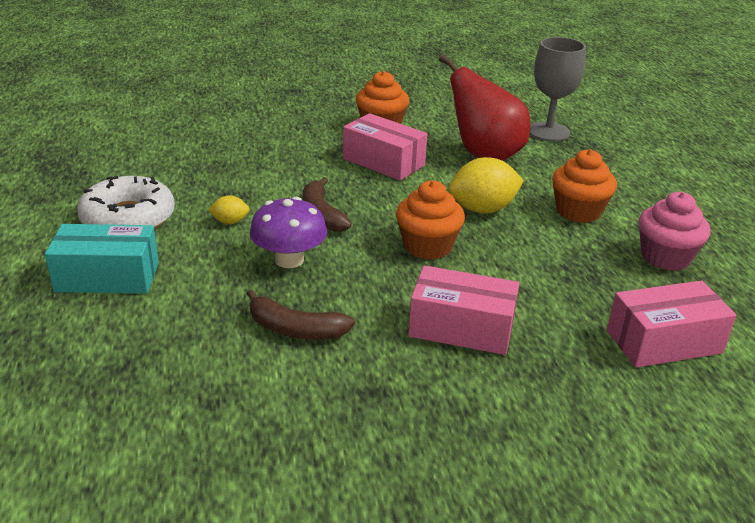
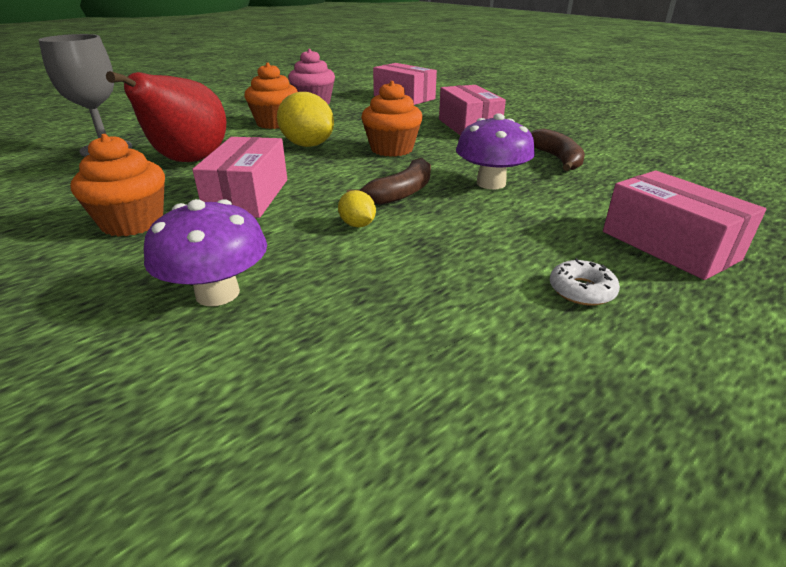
camera: 120 degrees left, 0 degrees up
turquoise box [45,224,159,293] -> pink box [603,170,766,280]
white donut [77,176,175,229] -> white donut [550,258,620,305], size x0.46
yellow lemon [208,195,250,224] -> yellow lemon moved to [338,190,376,227]
none -> purple mushroom [144,199,267,306]

